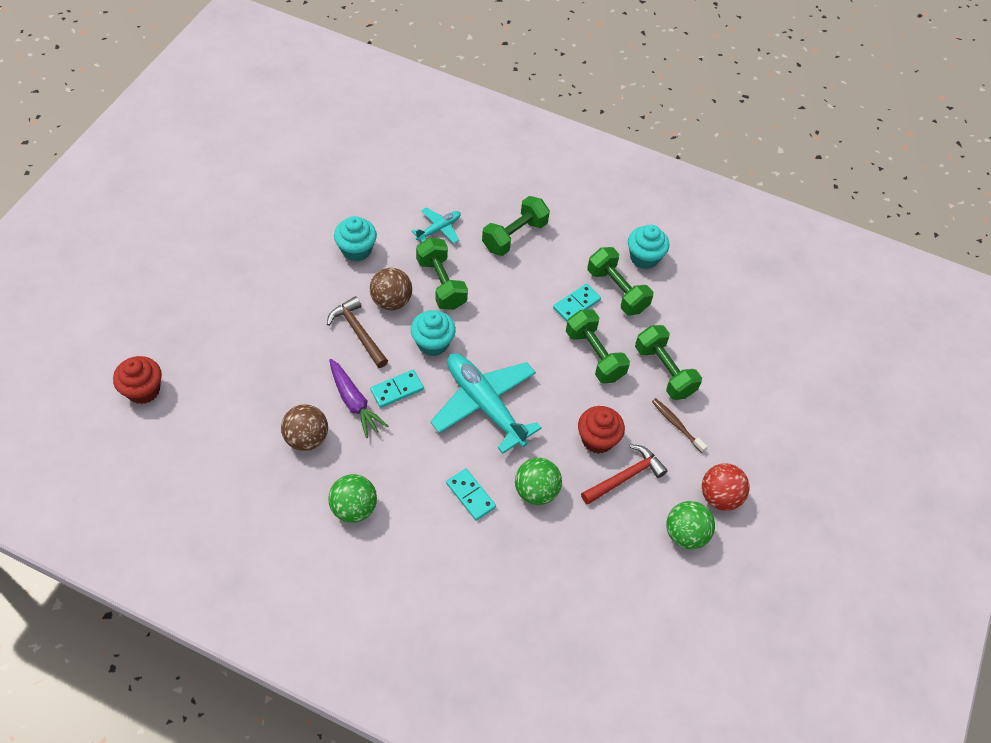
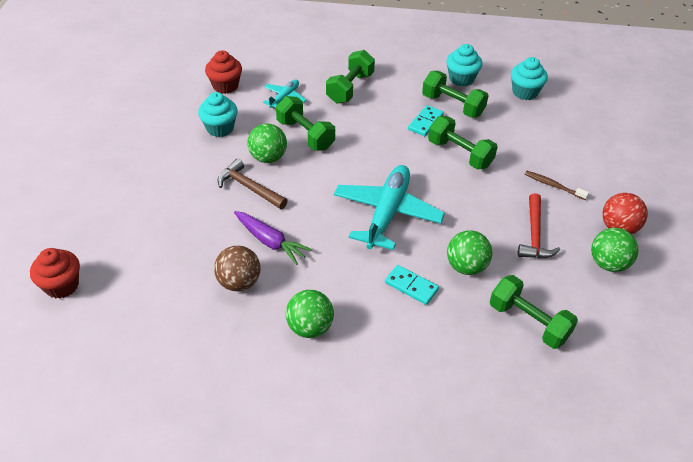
camera: 15 degrees left, 10 degrees down
brown ball [370,268,412,310] -> green ball [247,123,287,163]
turquoise domino [370,370,424,408] -> none
turquoise cupcake [411,310,456,356] -> turquoise cupcake moved to [511,57,548,100]
turquoise plane [430,353,542,454] -> turquoise plane turned 75 degrees clockwise [334,165,445,250]
red cupcake [578,406,625,454] -> red cupcake moved to [205,50,242,94]
red hammer [581,444,668,505] -> red hammer turned 150 degrees clockwise [518,193,560,259]
green dumbbell [635,325,702,400] -> green dumbbell moved to [490,275,578,349]

